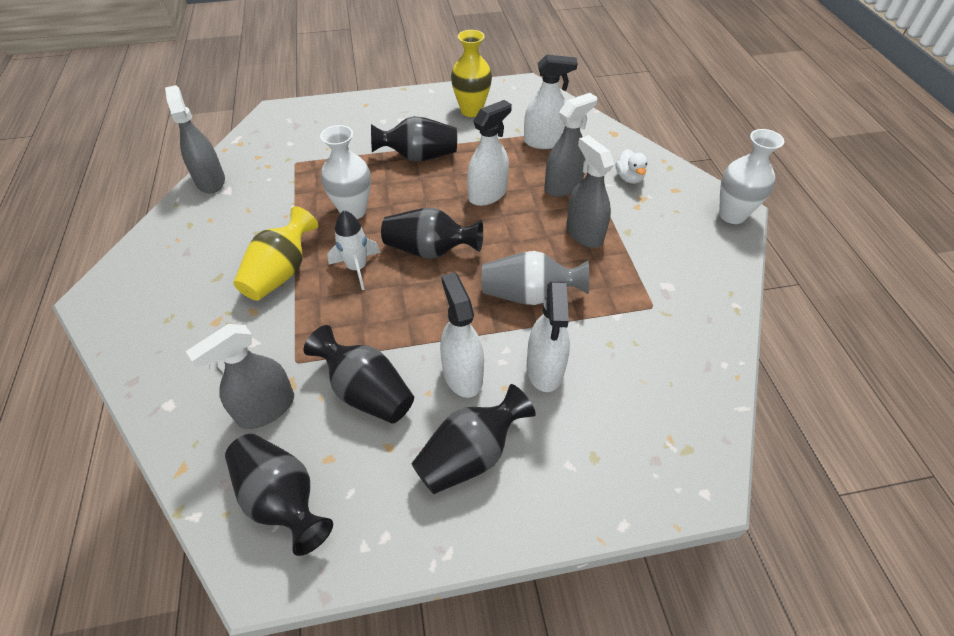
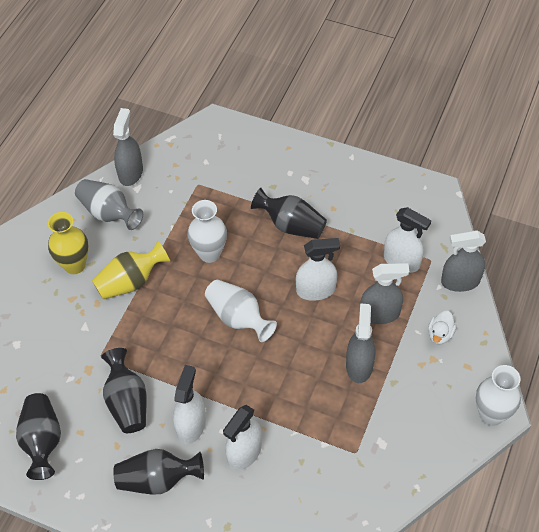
camera: 35 degrees right, 5 degrees up
grey spray bottle [186,324,294,429] -> grey spray bottle moved to [441,230,486,292]
white rocket [327,210,381,290] -> none
black vase [381,208,483,259] -> white vase [205,280,277,342]
yellow vase [451,30,492,117] -> yellow vase moved to [48,212,89,274]
grey vase [482,251,589,305] -> grey vase moved to [75,179,143,230]

